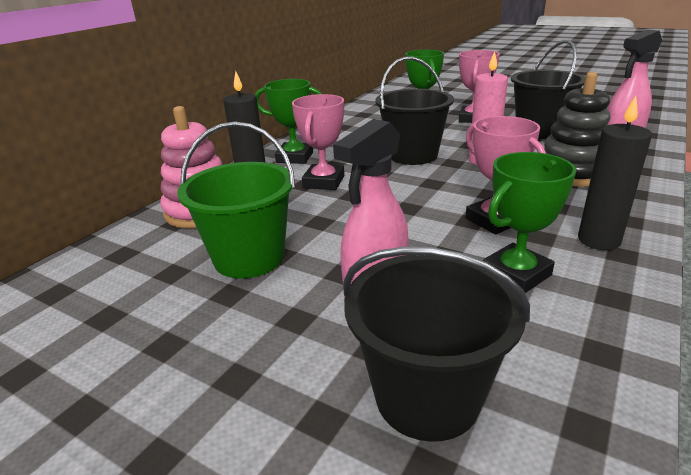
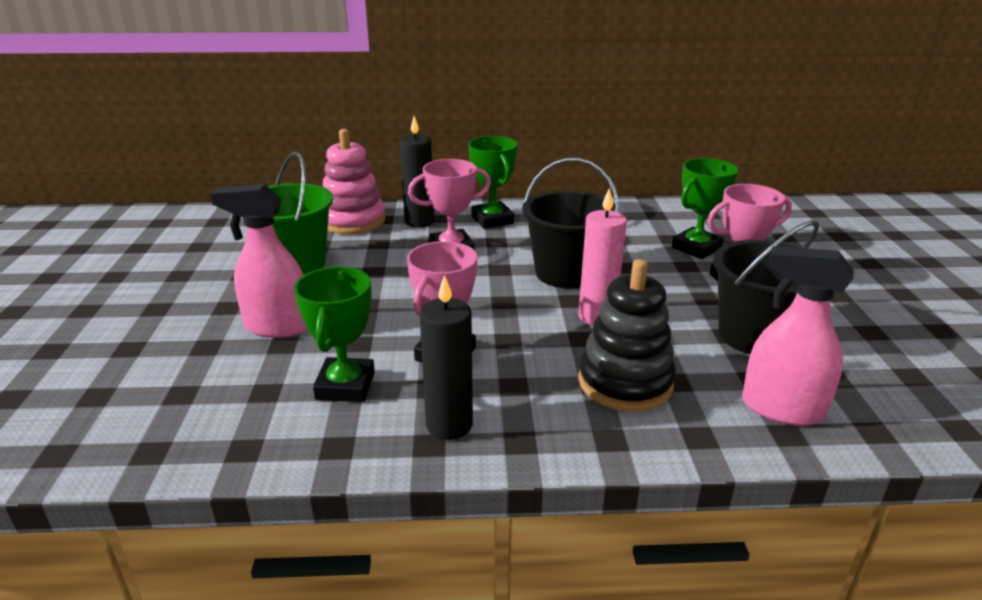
camera: 55 degrees right, 0 degrees up
black bucket [343,246,530,442] -> none
green trophy [483,152,576,293] -> green trophy turned 75 degrees clockwise [294,266,375,402]

